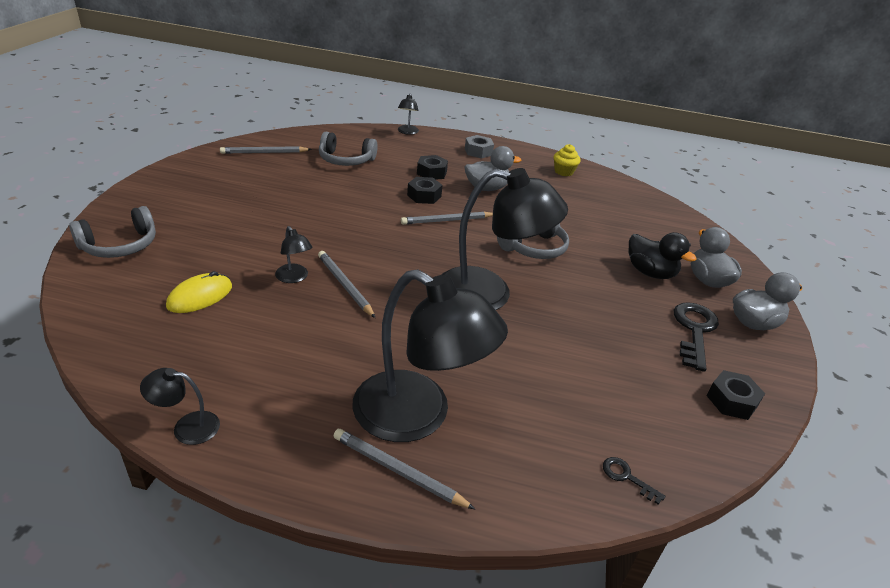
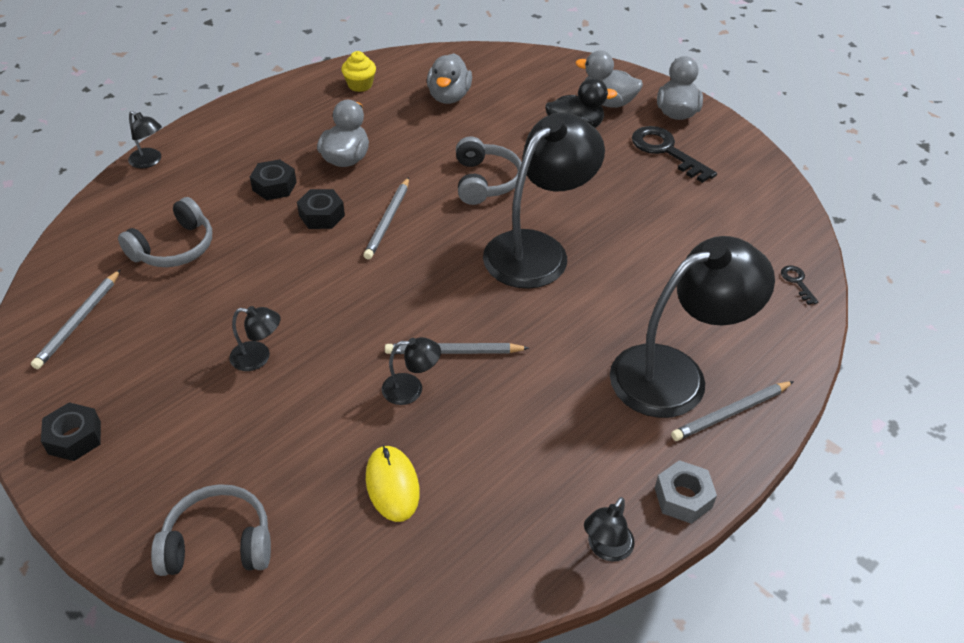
camera: 55 degrees left, 10 degrees up
grey headphones [69,206,156,258] -> grey headphones turned 90 degrees counterclockwise [151,484,271,576]
grey nut [465,135,494,158] -> grey nut moved to [655,460,717,524]
black key [603,457,666,505] -> black key turned 90 degrees clockwise [781,265,818,305]
black nut [707,370,765,420] -> black nut moved to [41,402,101,461]
none -> black lamp [229,306,280,371]
none -> grey duck [427,53,472,104]

